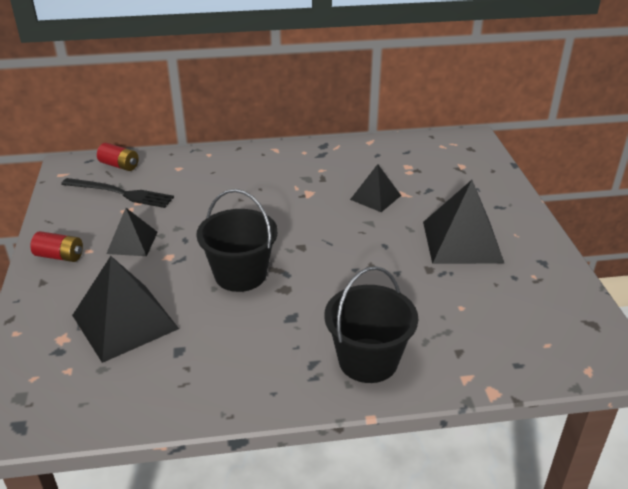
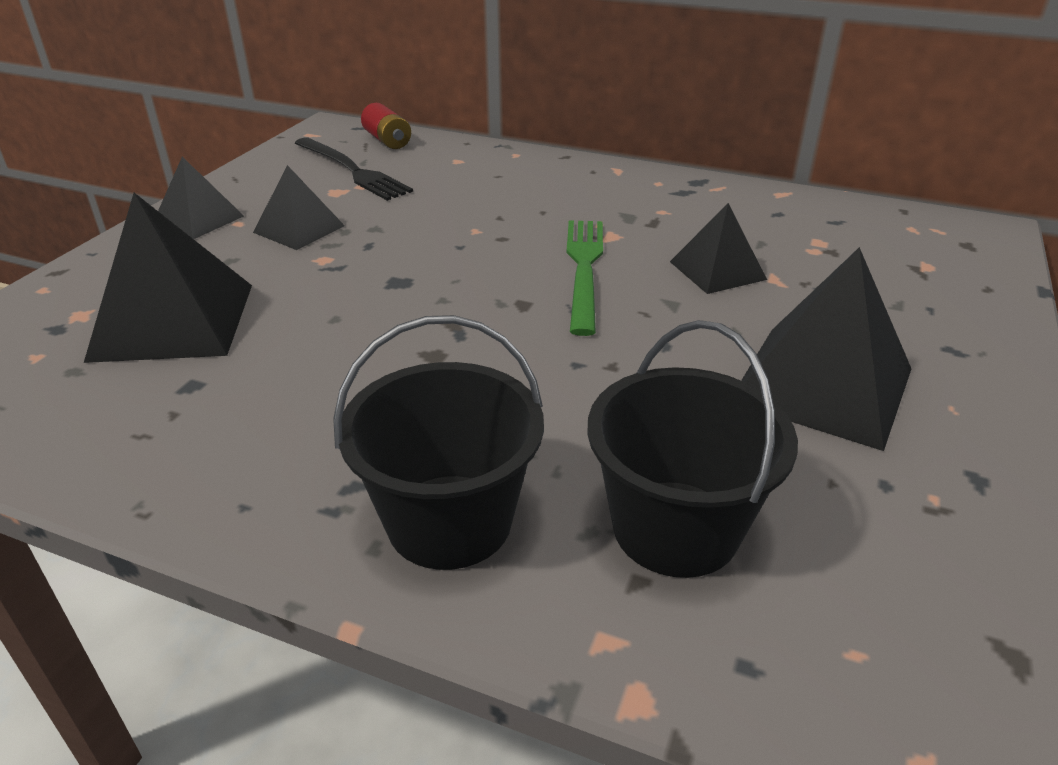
camera: 30 degrees right, 0 degrees up
red battery [30,231,83,262] -> black pyramid [158,157,244,239]
black bucket [196,189,278,292] -> black bucket moved to [587,320,798,578]
none -> green fork [567,220,603,336]

